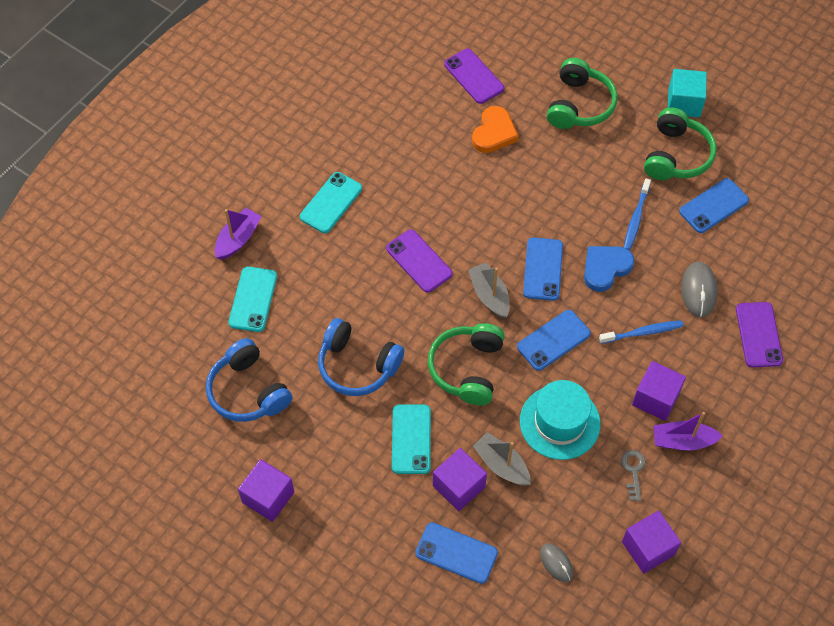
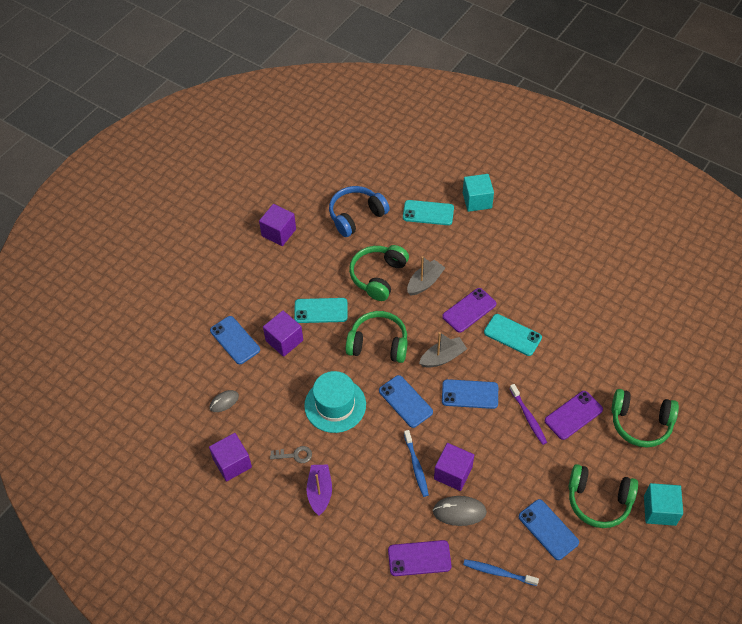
camera: 90 degrees right, 5 degrees down
purple boat [215,208,262,260] -> turquoise cube [463,174,494,212]
turquoise phone [300,172,362,233] -> turquoise phone moved to [484,314,542,356]
blue headphones [318,318,404,396] -> green headphones [349,245,409,301]
blue phone [415,522,498,584] -> blue phone turned 60 degrees counterclockwise [210,316,260,364]
purple phone [444,49,504,104] -> purple phone moved to [545,391,603,440]
orange heart [472,106,519,153] -> none
grey boat [473,432,531,486] -> grey boat moved to [407,256,445,296]
blue heart [584,246,634,292] -> none
blue toothbrush [624,179,651,250] -> blue toothbrush moved to [463,559,539,586]
purple cube [632,361,686,421] -> purple cube moved to [434,443,474,491]
none -> purple toothbrush [510,384,547,445]

